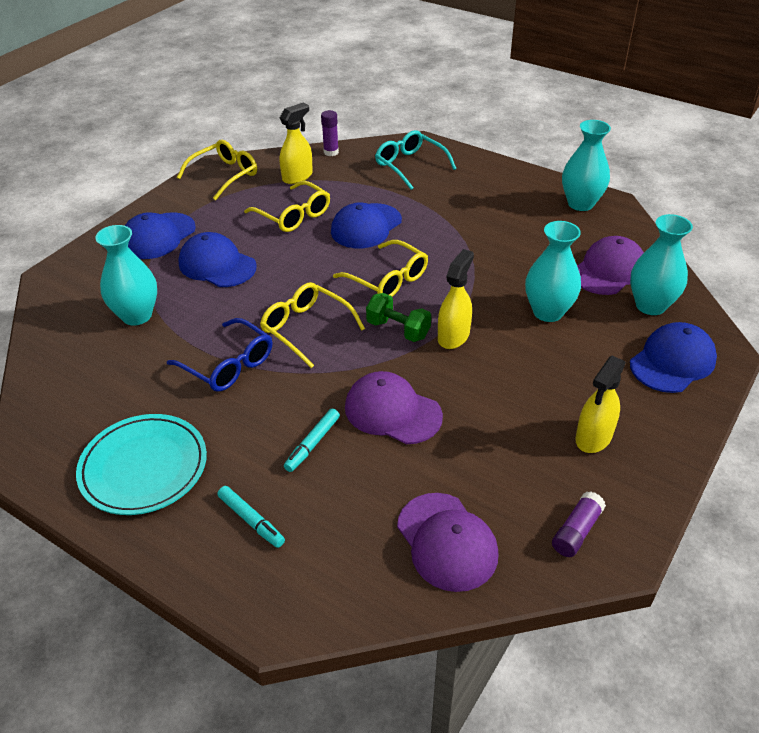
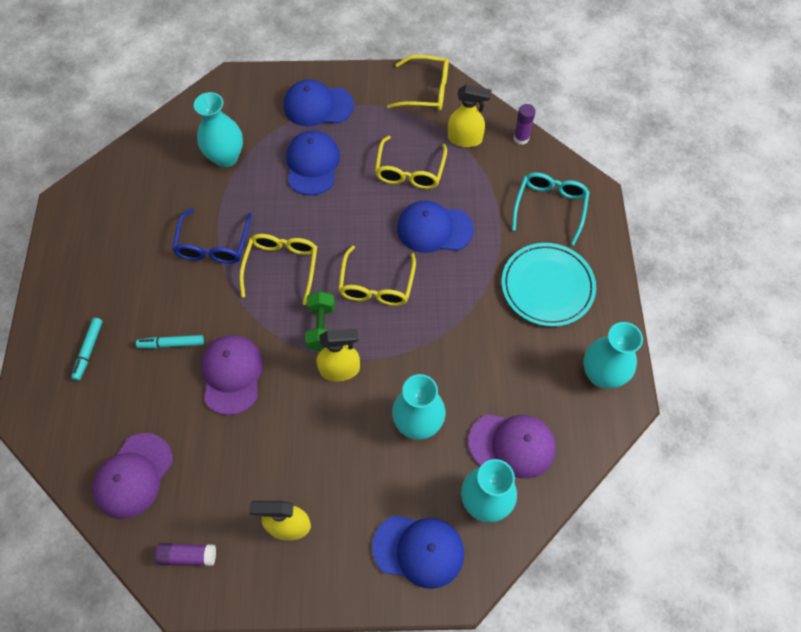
camera: 55 degrees right, 20 degrees up
turquoise plate [76,414,207,515] -> turquoise plate moved to [502,243,596,327]

